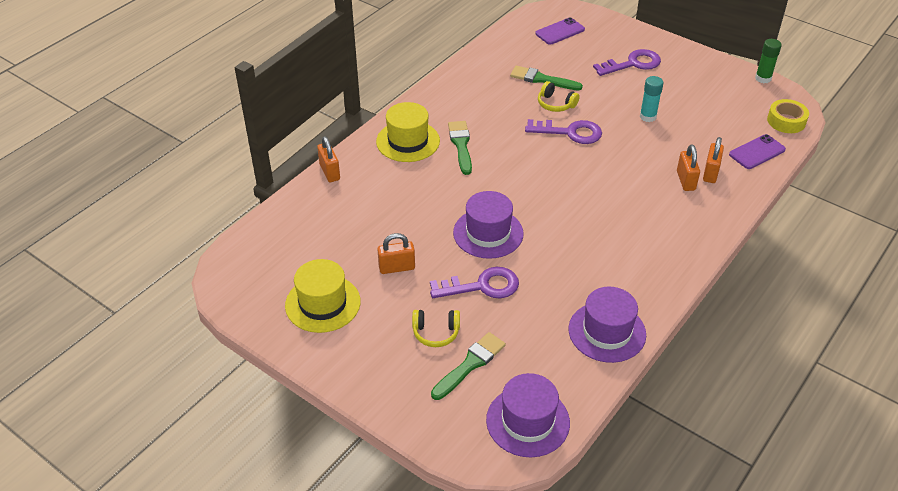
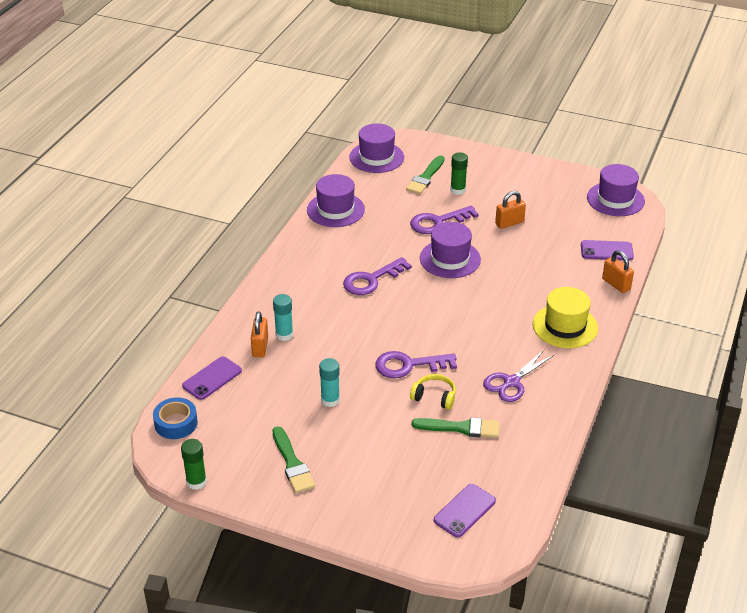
camera: 165 degrees right, 5 degrees down
yellow hat [285,259,361,333] -> none
yellow headphones [412,310,460,347] -> green glue stick [450,152,468,195]
green brush [448,121,472,175] -> green brush moved to [272,426,315,493]
purple key [593,49,661,76] -> purple key moved to [343,257,412,295]
orange padlock [677,144,700,191] -> turquoise glue stick [273,294,293,341]
yellow tape [767,99,809,133] -> blue tape [153,398,198,439]
none -> purple scissors [483,350,554,402]
none -> purple phone [581,240,634,261]
none -> purple hat [587,164,645,216]

